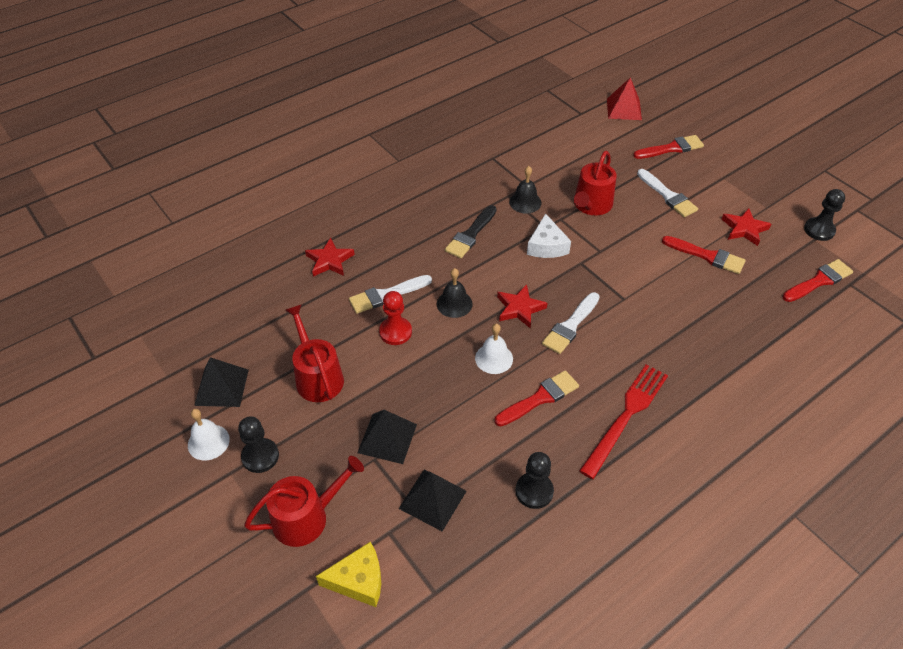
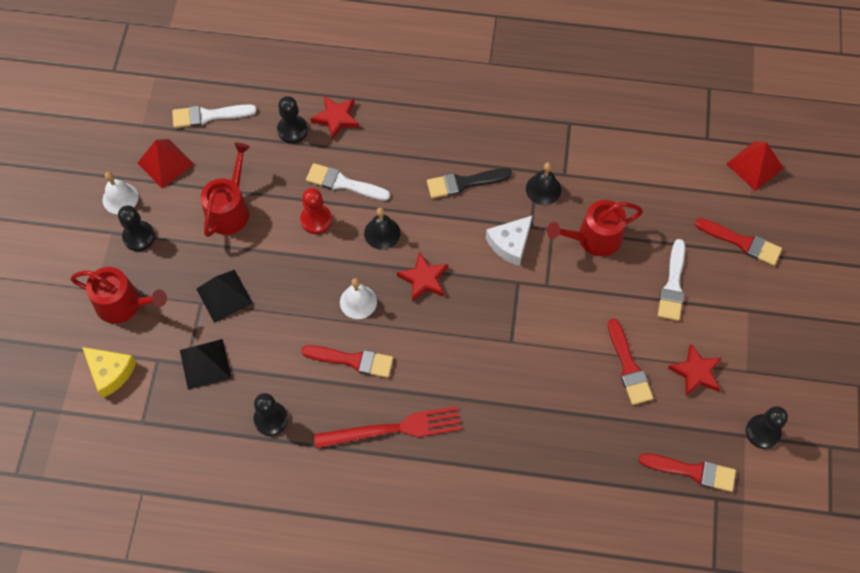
camera: 45 degrees right, 15 degrees up
black pyramid [194,357,249,407] -> red pyramid [138,139,194,189]
white brush [542,292,600,354] -> white brush moved to [172,104,257,128]
none -> black pawn [277,96,308,143]

